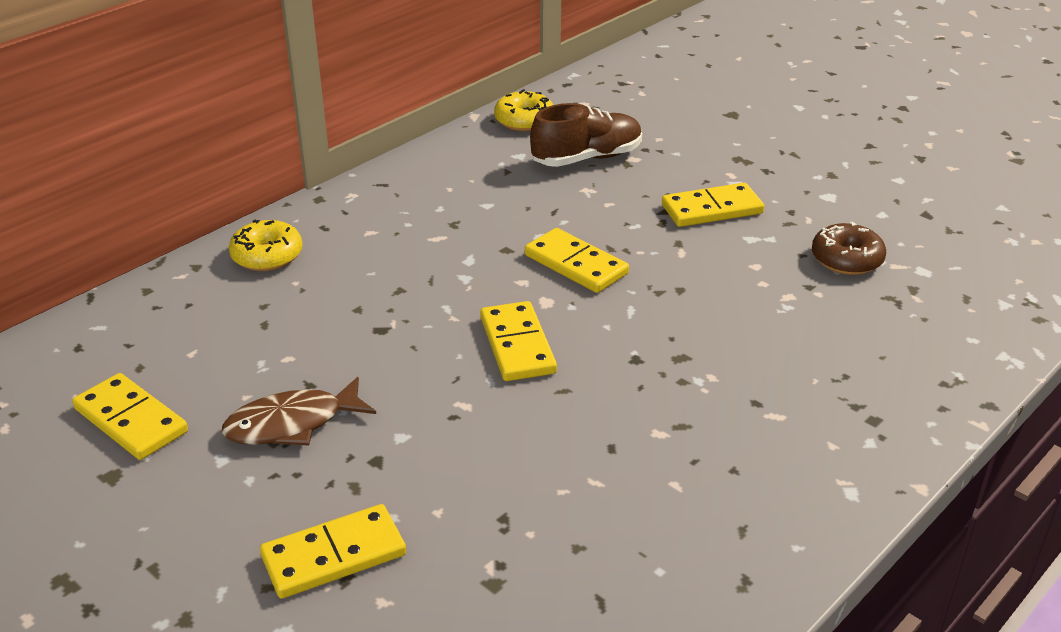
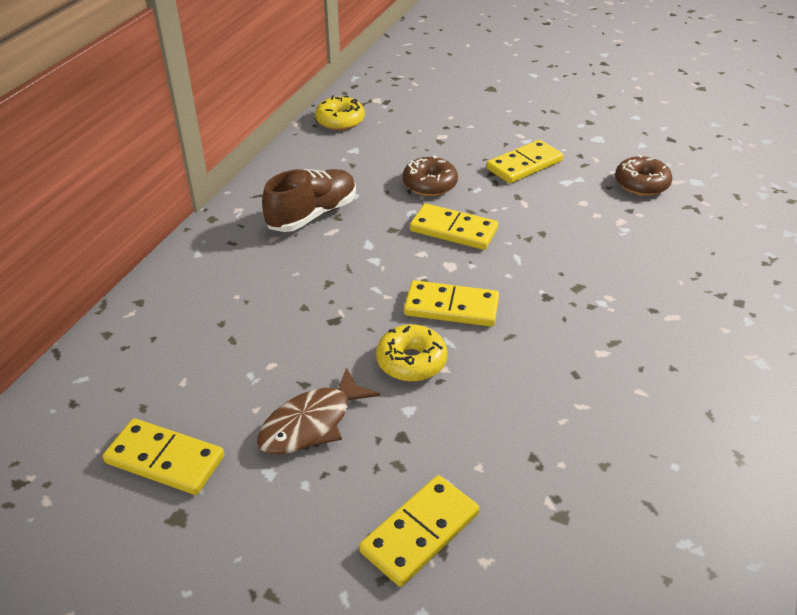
camera: 20 degrees left, 5 degrees up
yellow donut [229,219,303,271] -> yellow donut moved to [376,324,447,382]
yellow domino [480,301,557,381] -> yellow domino turned 45 degrees counterclockwise [404,280,499,327]
brown shoe [530,103,642,167] -> brown shoe moved to [262,169,356,232]
none -> brown donut [403,155,458,196]

